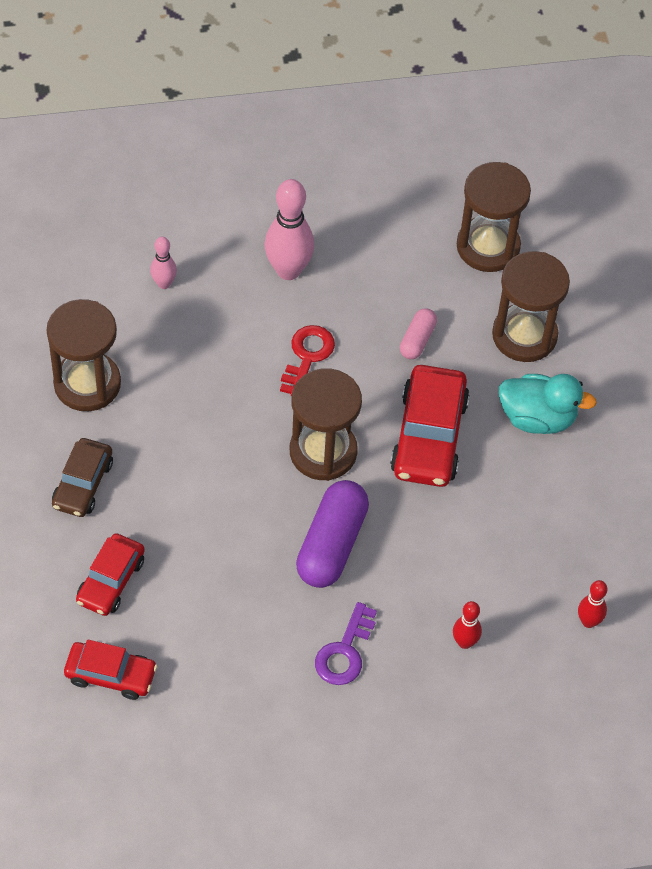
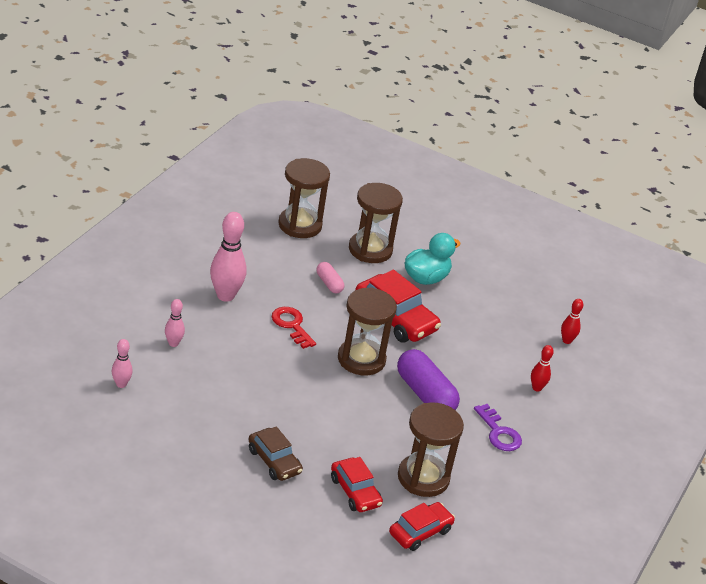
camera: 55 degrees left, 20 degrees down
brown hourglass [47,299,121,411] -> brown hourglass moved to [398,402,464,497]
none -> pink bowling pin [112,339,133,388]

